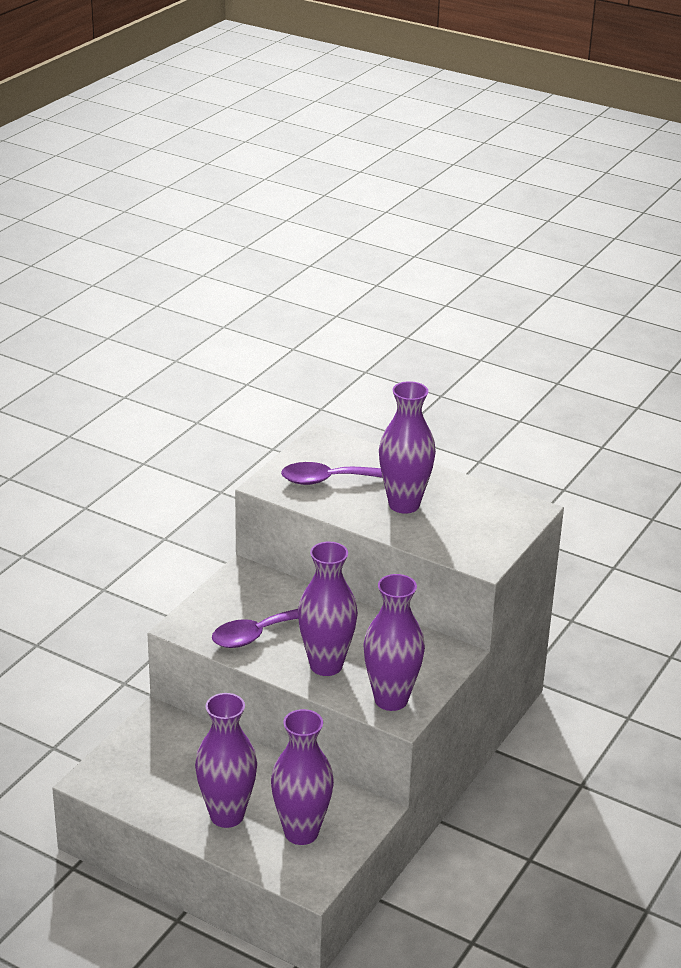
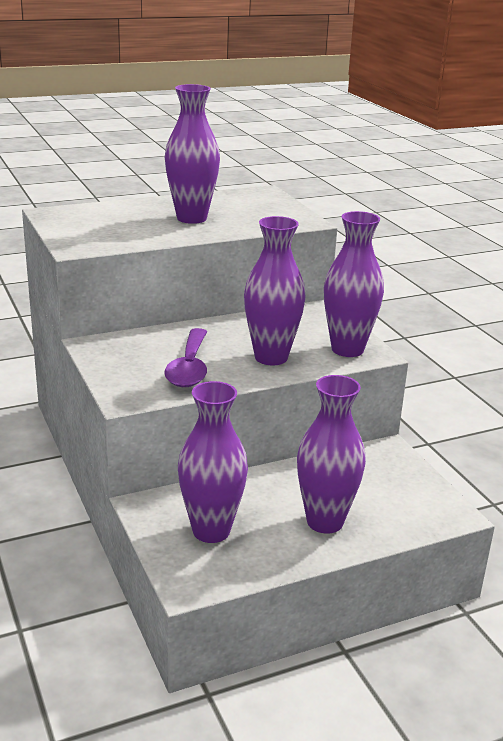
camera: 55 degrees left, 5 degrees down
purple vase [271,709,334,845] -> purple vase moved to [178,381,248,543]
purple spoon [281,462,383,485] -> none

